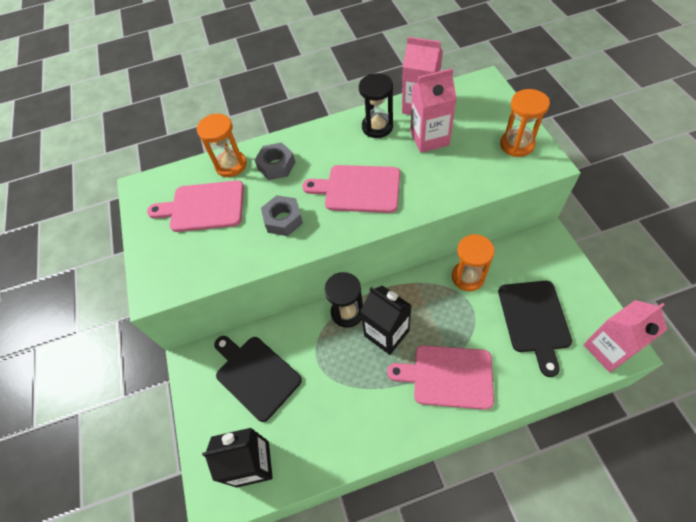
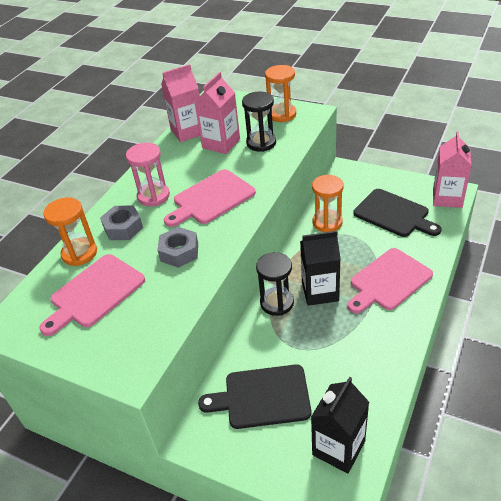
camera: 50 degrees left, 15 degrees down
black hourglass [359,73,393,138] -> black hourglass moved to [242,91,276,152]
none -> pink hourglass [126,143,170,206]

